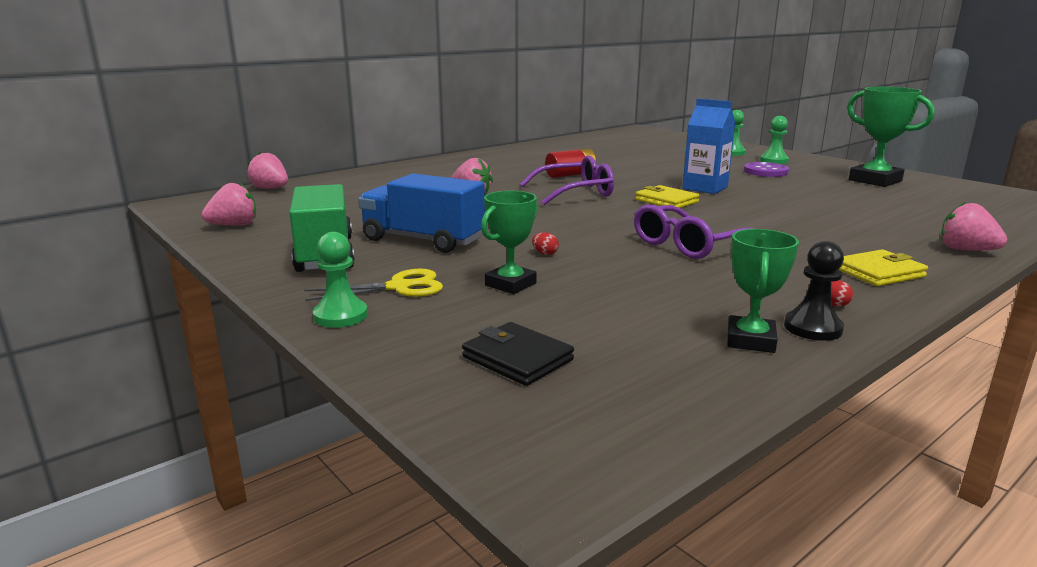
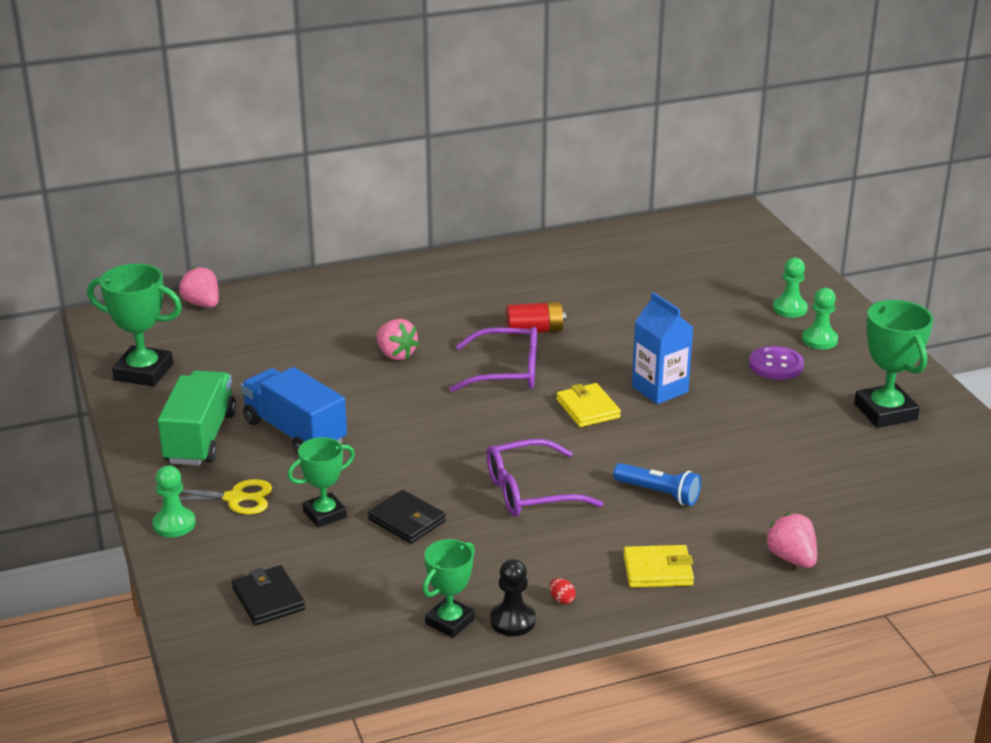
camera: 20 degrees right, 10 degrees up
pink strawberry [202,182,256,226] -> green trophy [87,264,182,387]
red egg [532,232,559,255] -> none
none -> black wallet [368,490,446,544]
none -> blue flashlight [613,463,701,506]

